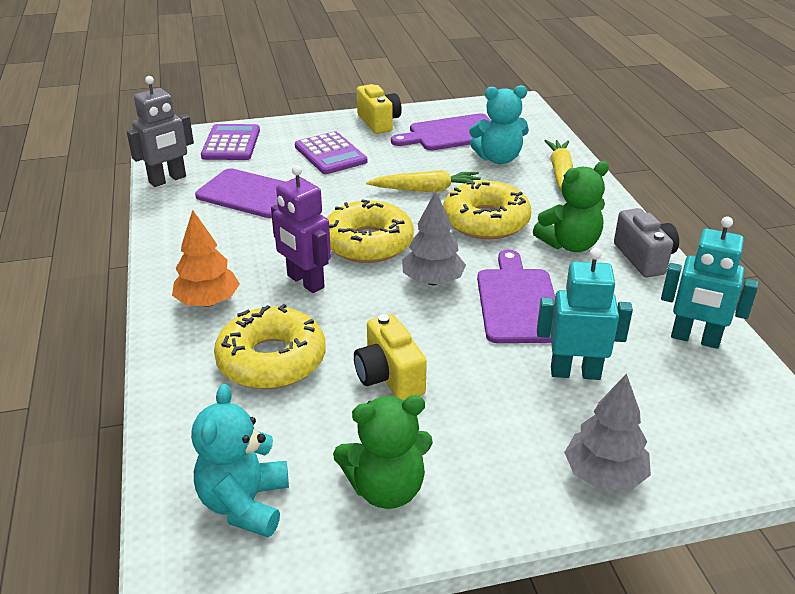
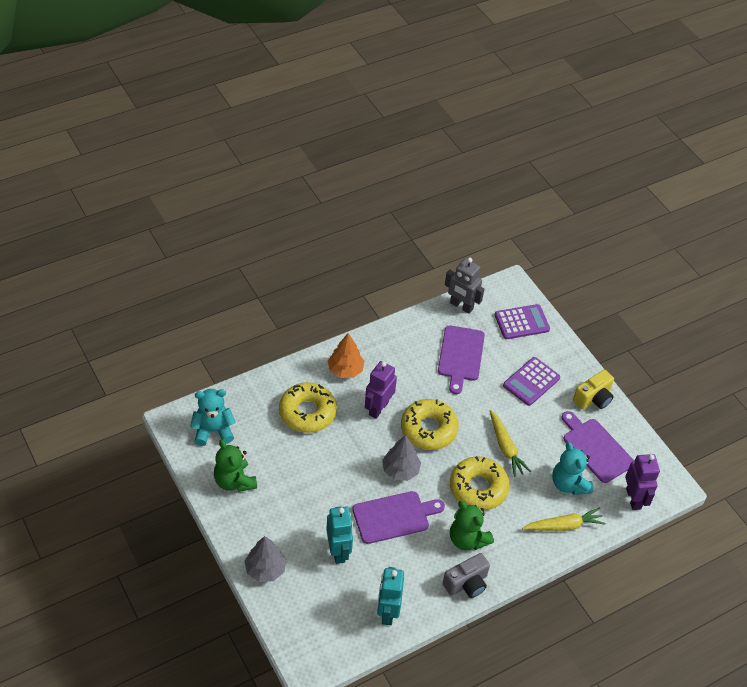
camera: 70 degrees right, 15 degrees up
yellow camera [354,314,427,400] -> none
none -> purple robot [625,454,660,510]

